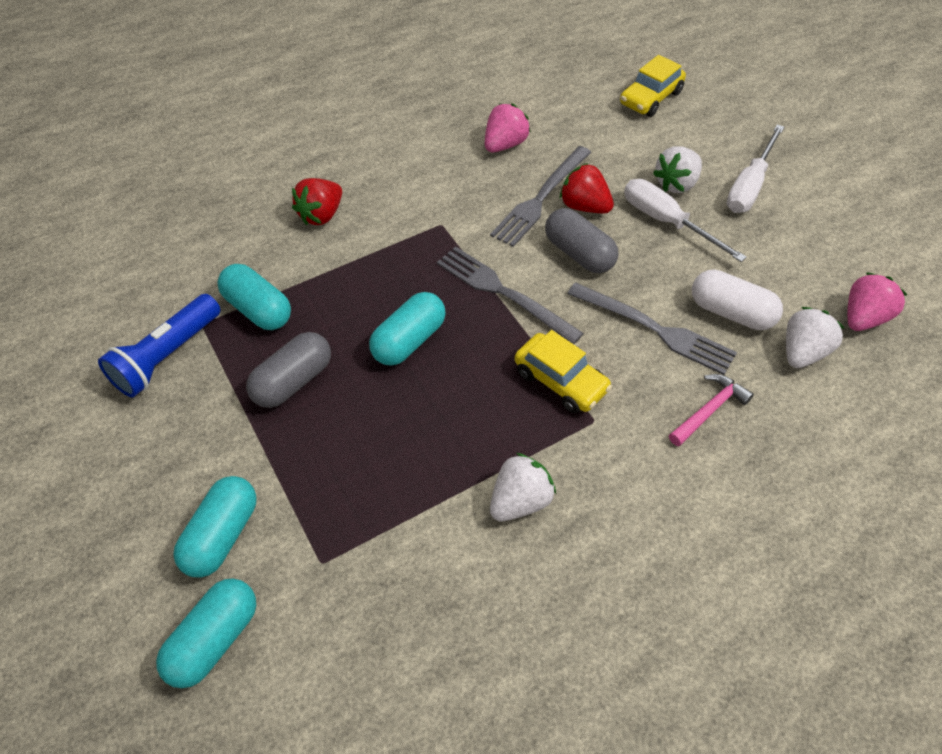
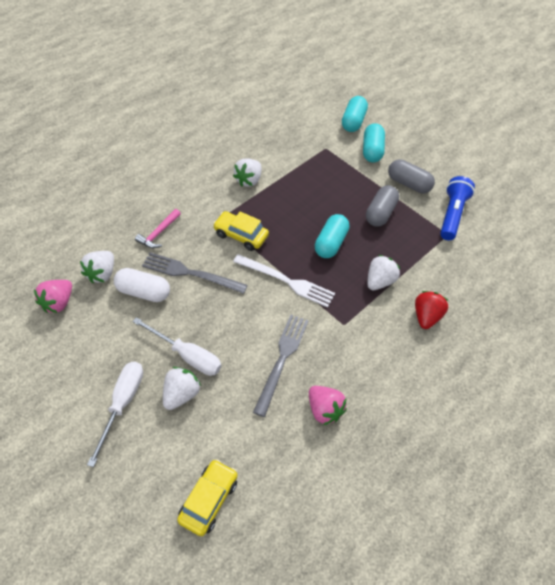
camera: 160 degrees right, 0 degrees up
turquoise capsule [217,264,291,330] -> none
grey fork [437,246,584,344] -> white fork [233,254,335,308]
pink strawberry [485,104,531,152] -> pink strawberry turned 60 degrees counterclockwise [309,386,347,425]
grey capsule [545,208,618,273] -> grey capsule moved to [388,159,435,193]
red strawberry [560,163,614,213] -> none
none -> white strawberry [367,255,400,290]

